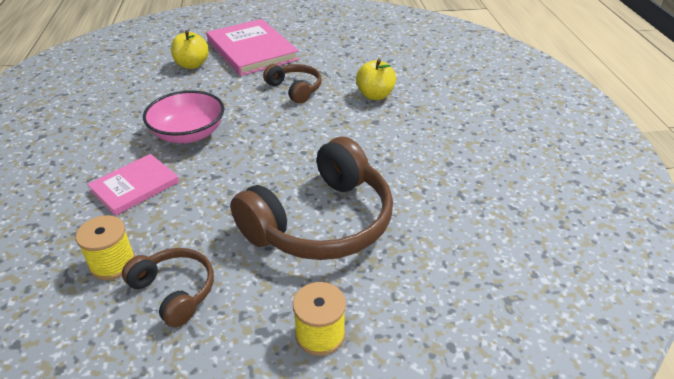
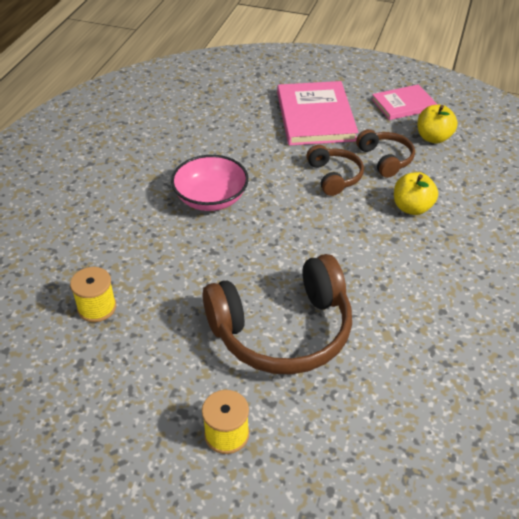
camera: 25 degrees right, 5 degrees up
pink book [87,154,179,216] -> pink book moved to [372,84,438,120]
brown headphones [122,248,214,327] -> brown headphones moved to [356,129,415,178]
yellow apple [171,30,209,69] -> yellow apple moved to [418,105,458,144]

